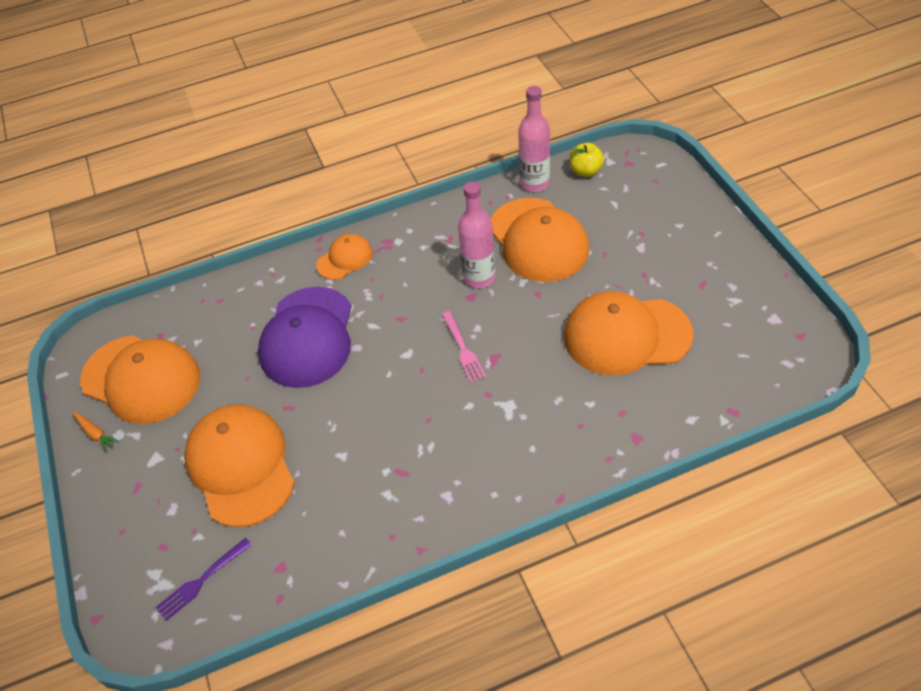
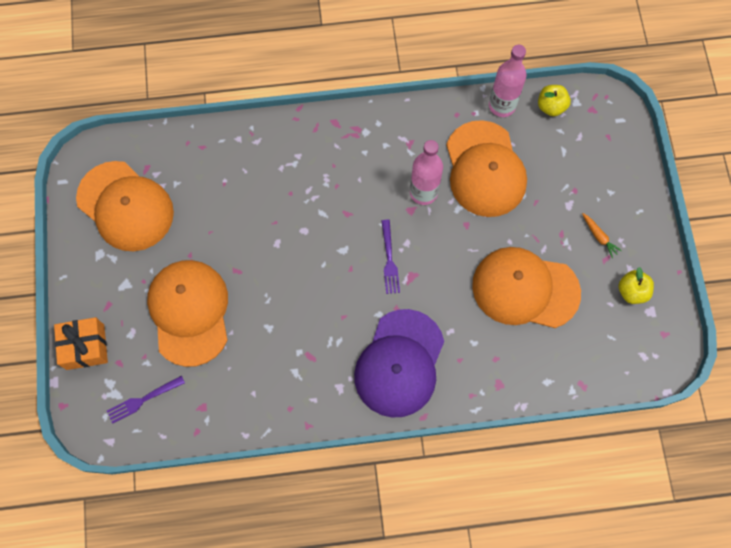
camera: 10 degrees right, 20 degrees up
orange carrot [73,412,119,452] -> orange carrot moved to [582,213,622,258]
purple cap [258,287,352,388] -> purple cap moved to [354,309,444,417]
orange cap [316,233,373,280] -> none
pink fork [442,311,486,383] -> purple fork [381,220,400,294]
none -> orange gift [54,317,108,370]
none -> yellow apple [618,267,654,304]

